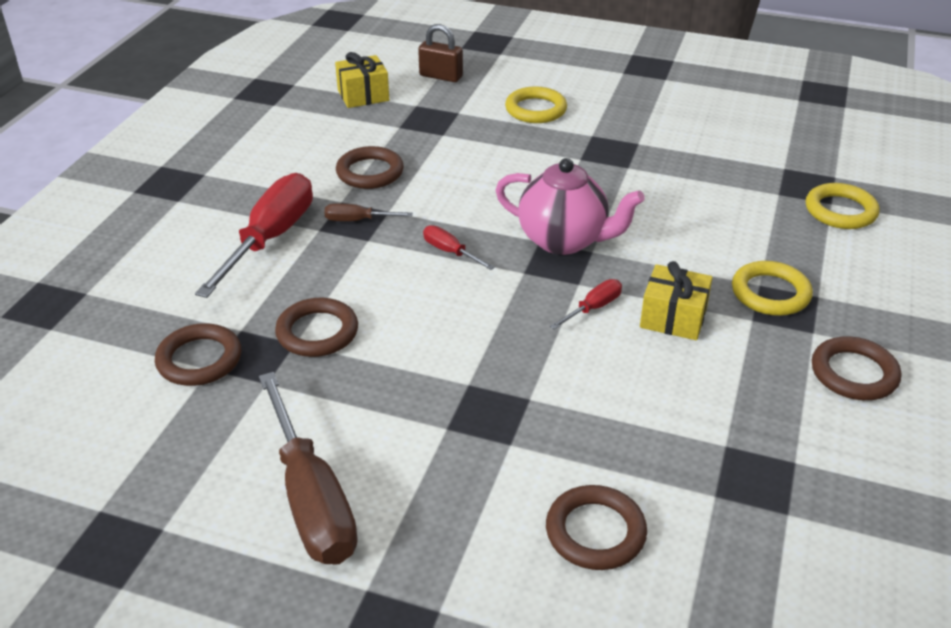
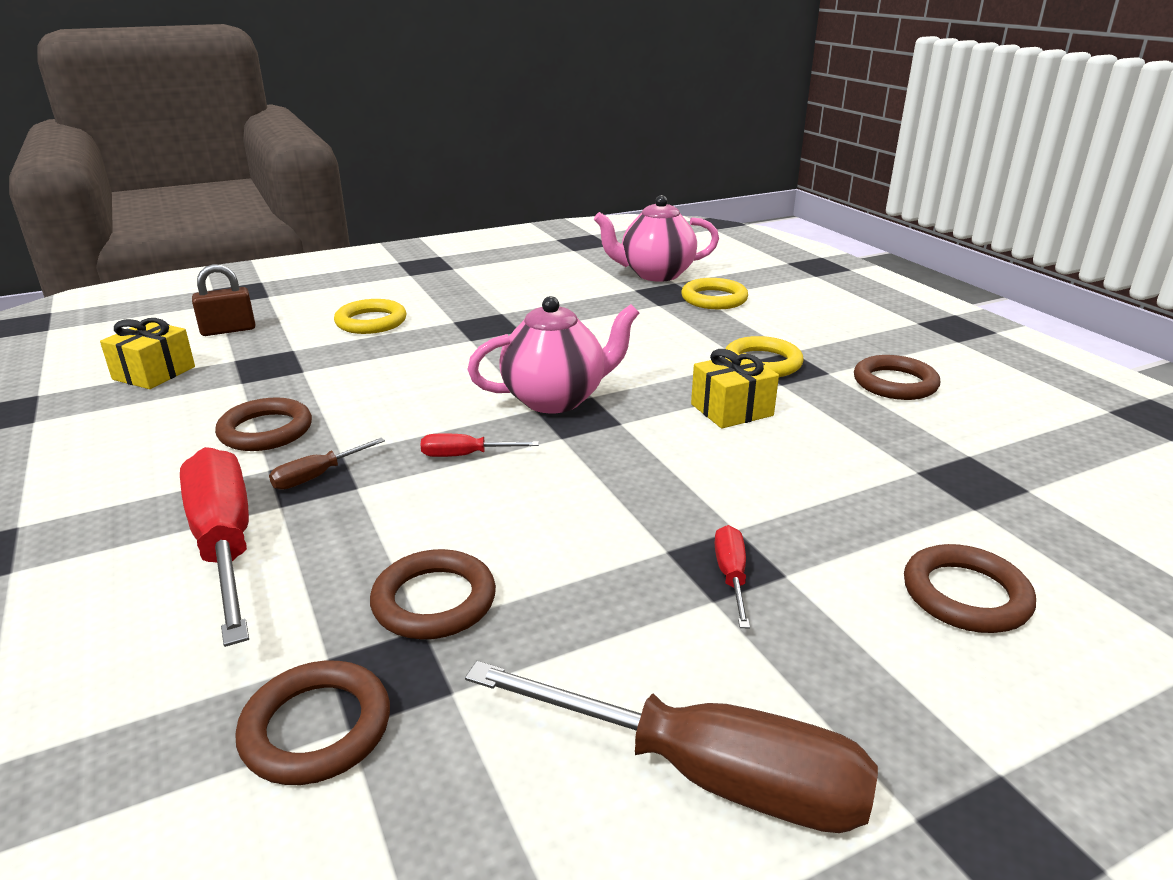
camera: 45 degrees left, 10 degrees down
red screwdriver [550,279,622,330] -> red screwdriver moved to [714,525,750,628]
none -> pink teapot [594,195,719,282]

